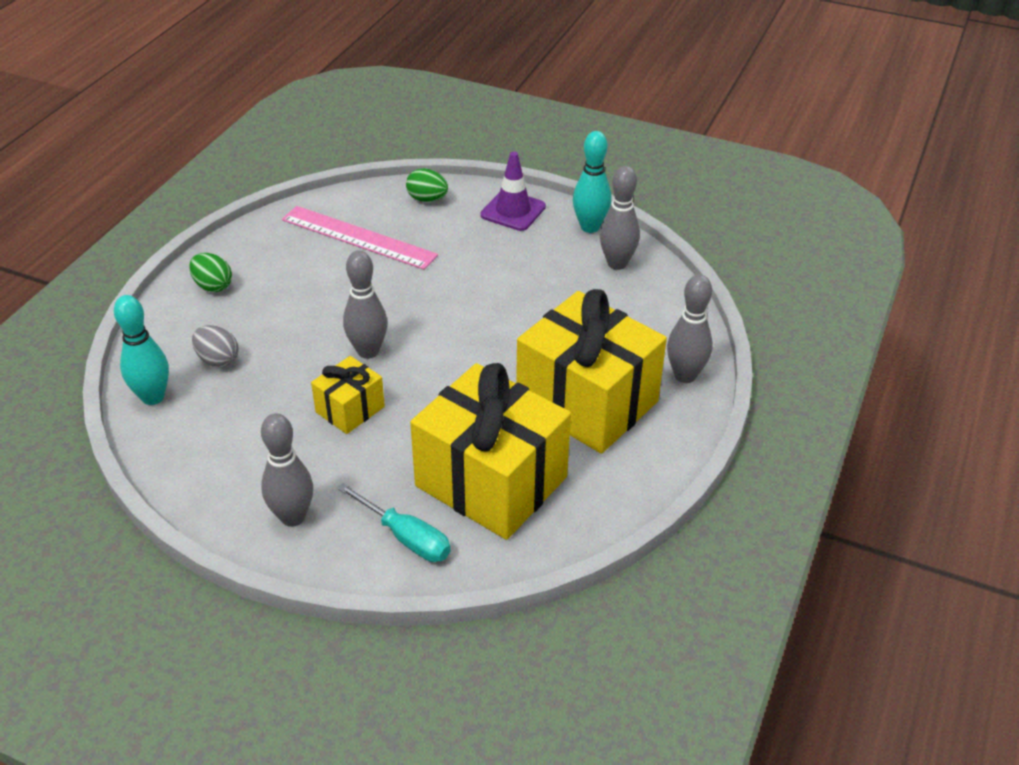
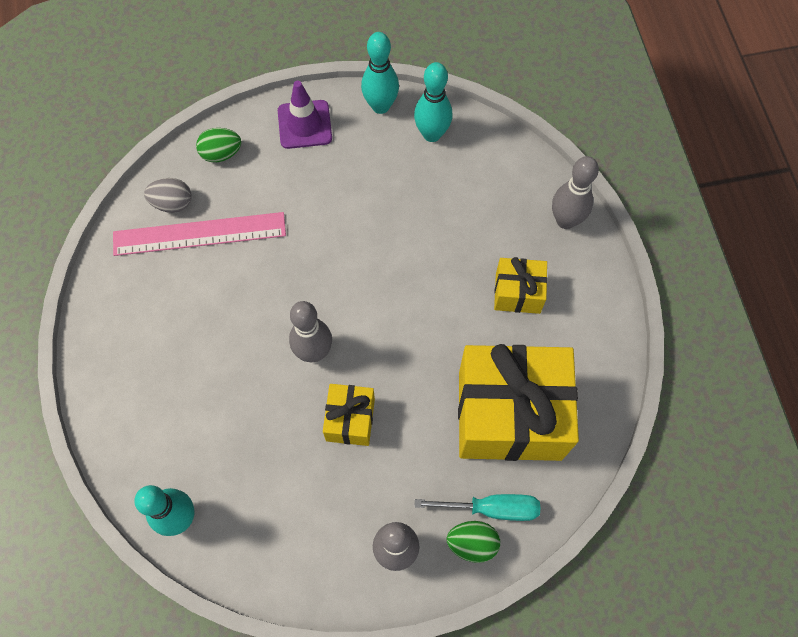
camera: 35 degrees left, 25 degrees up
green egg [189,253,232,292] -> green egg moved to [447,521,500,563]
grey egg [192,325,239,367] -> grey egg moved to [144,178,192,213]
yellow gift [516,289,667,454] -> yellow gift [494,257,548,314], size x0.48
grey bowling pin [600,166,640,270] -> turquoise bowling pin [414,62,452,142]

